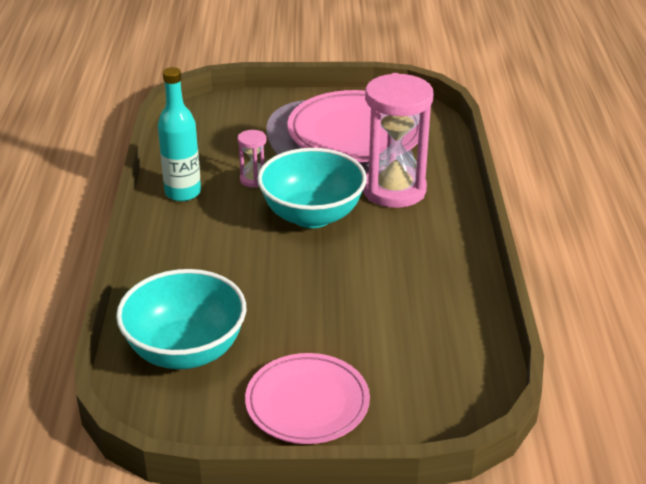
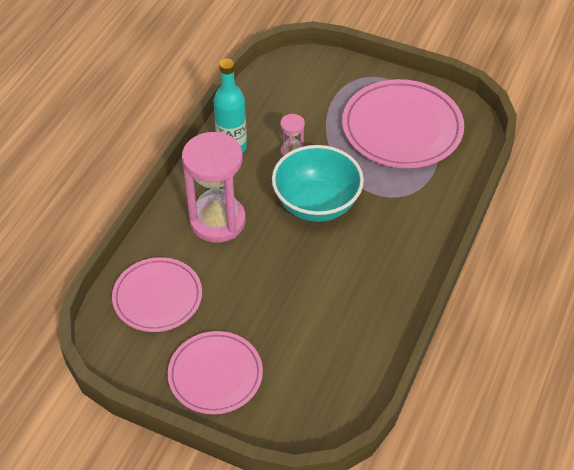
camera: 25 degrees right, 15 degrees up
turquoise bowl [116,269,246,369] -> pink plate [112,257,202,332]
pink hourglass [363,73,433,208] -> pink hourglass moved to [182,132,246,243]

